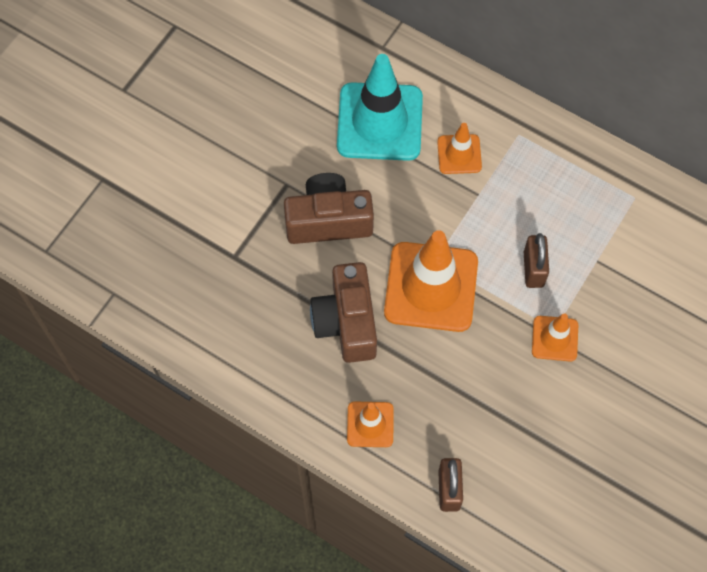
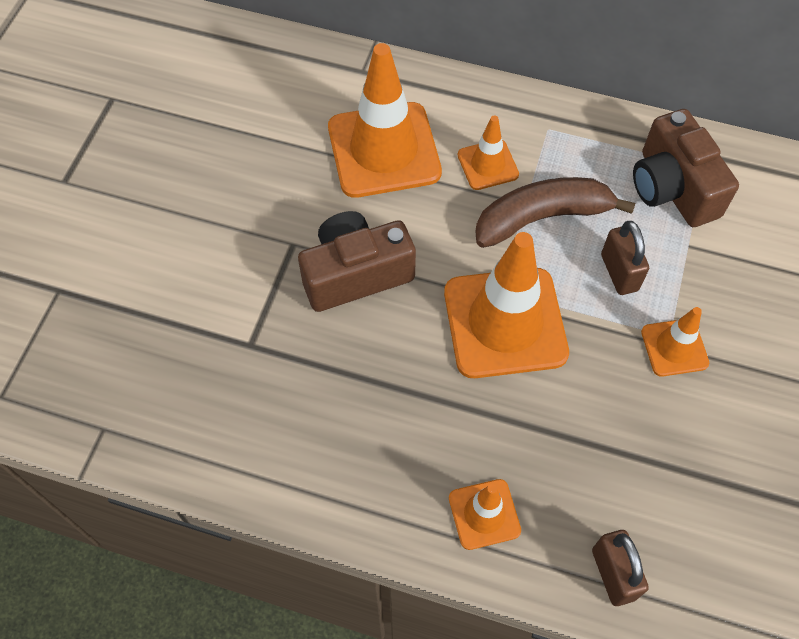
camera: 15 degrees left, 5 degrees down
brown camera [310,262,377,363] -> brown camera moved to [633,109,739,227]
turquoise traffic cone [337,54,423,161] -> orange traffic cone [328,43,442,198]
none -> brown banana [475,177,635,248]

